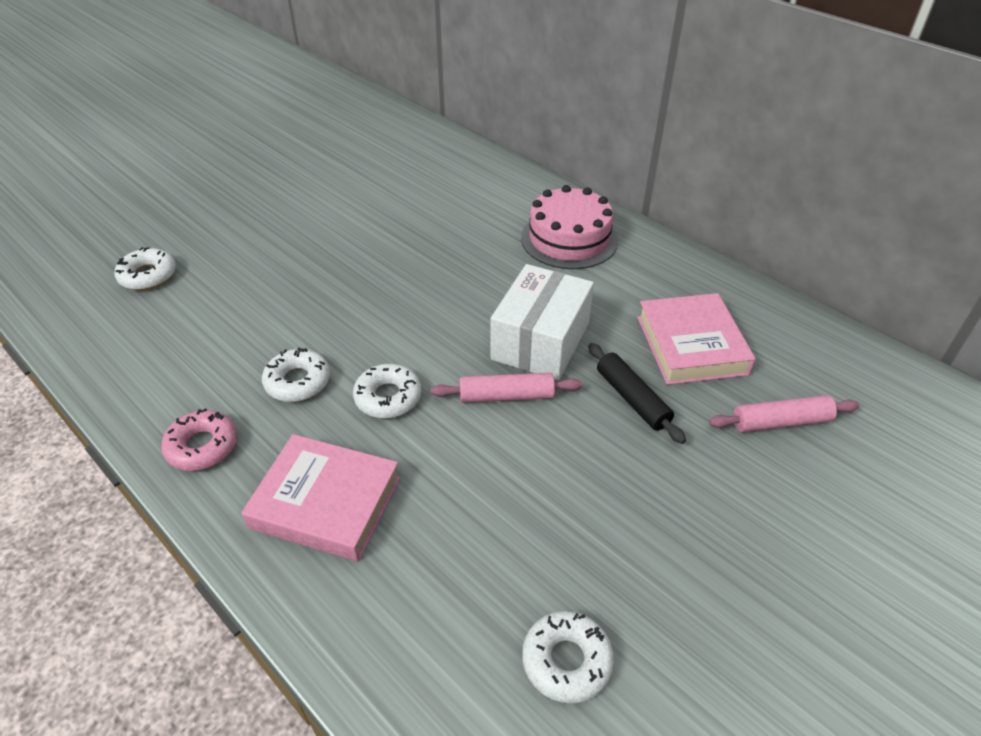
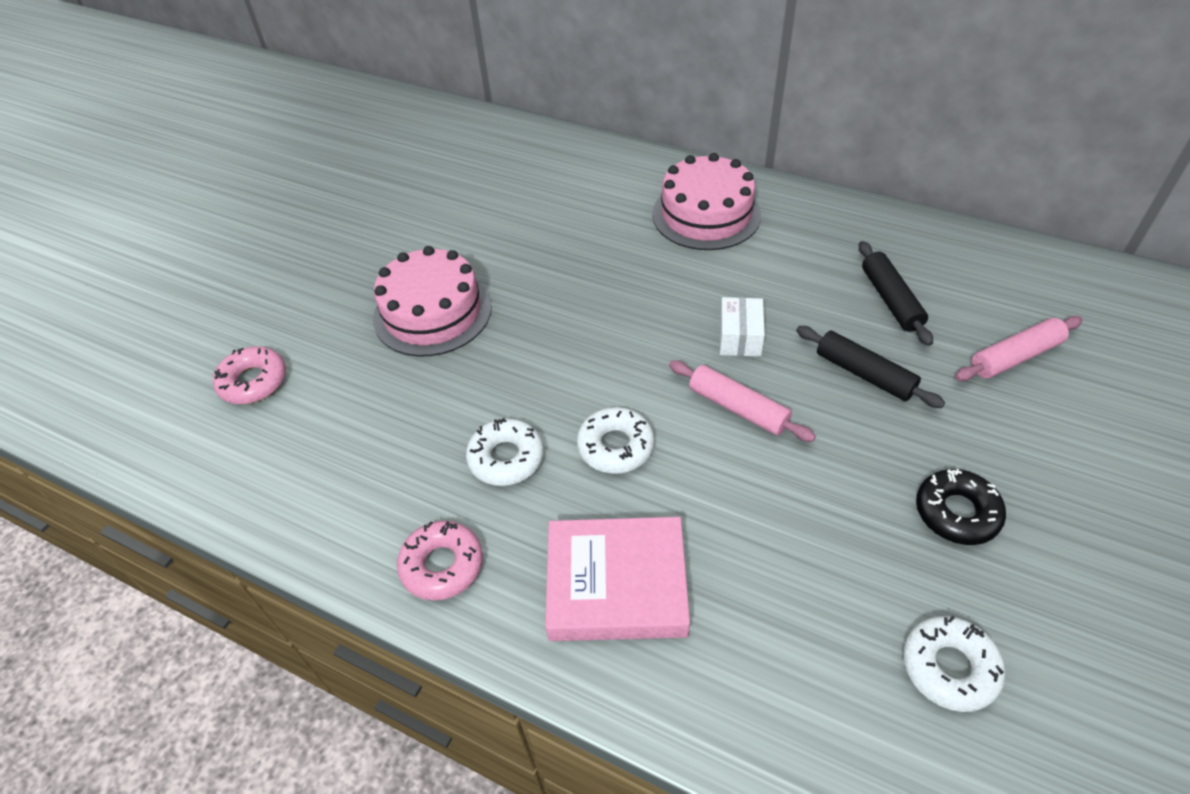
camera: 15 degrees left, 5 degrees up
white donut [115,247,176,290] -> pink donut [213,346,286,404]
pink rolling pin [431,373,582,403] -> pink rolling pin turned 60 degrees clockwise [669,360,816,442]
white box [490,264,594,381] -> white box [720,297,765,357], size x0.51
pink book [637,293,756,385] -> black rolling pin [859,241,933,346]
none -> pink cake [373,246,492,357]
none -> black donut [916,469,1006,545]

